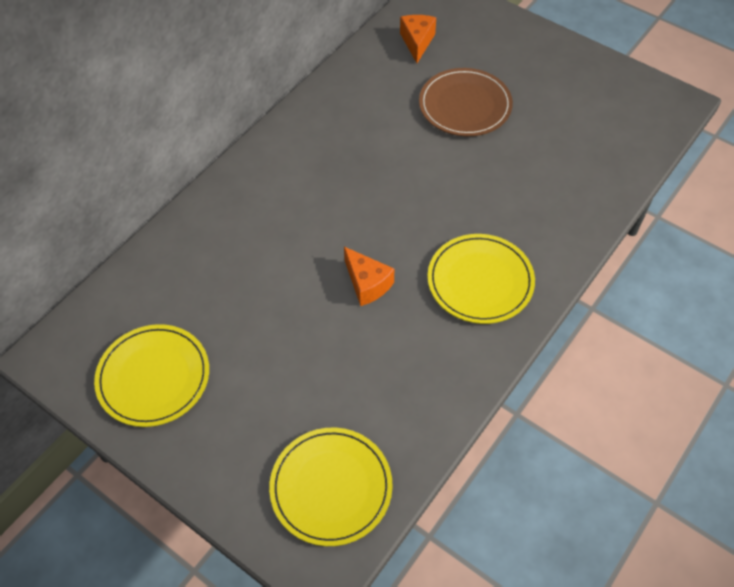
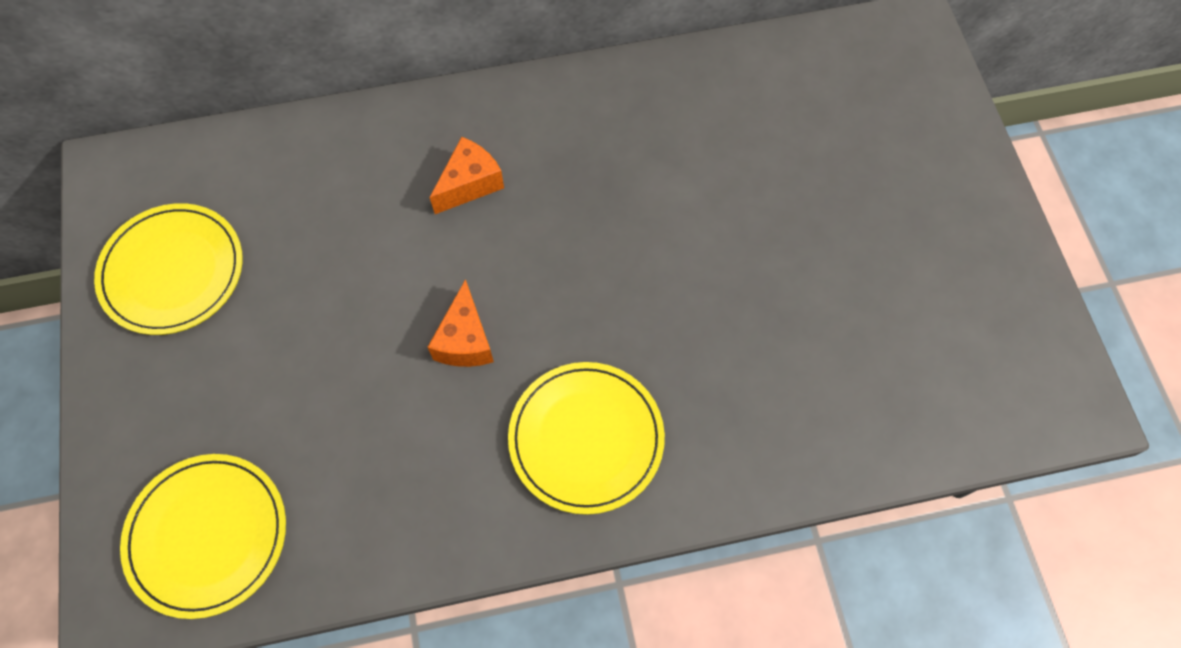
camera: 40 degrees right, 10 degrees up
orange cheese [400,15,436,63] -> orange cheese moved to [429,137,504,214]
brown plate [419,68,513,136] -> none

